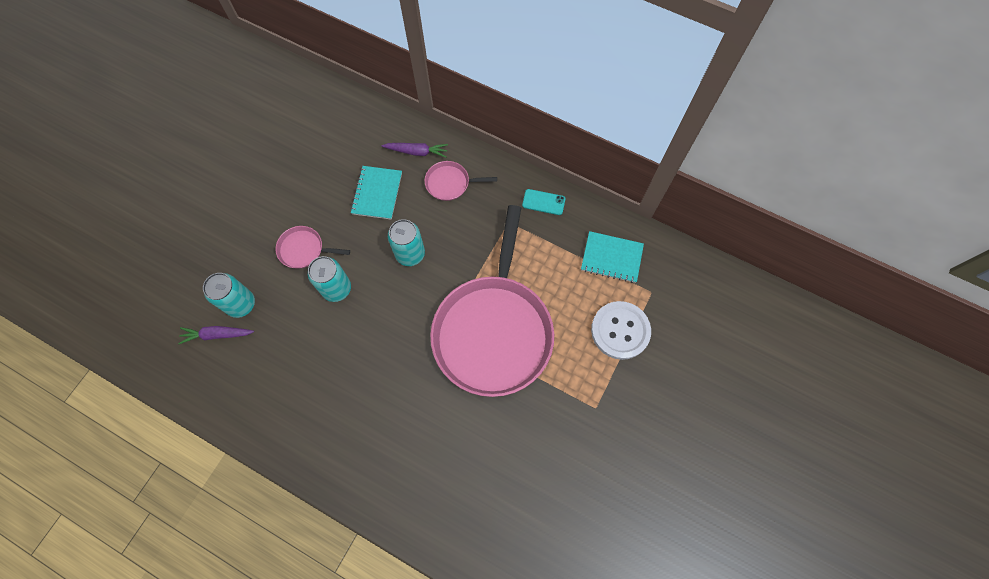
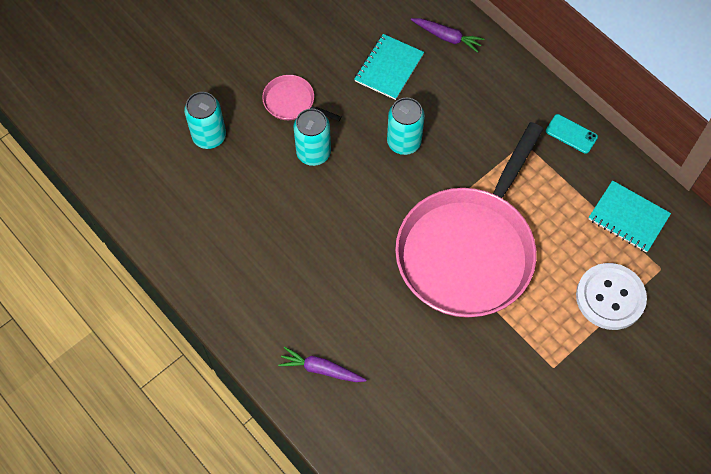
camera: 20 degrees right, 5 degrees down
purple carrot [178,326,254,344] -> purple carrot moved to [278,347,366,382]
pink pan [425,161,497,201] -> none

